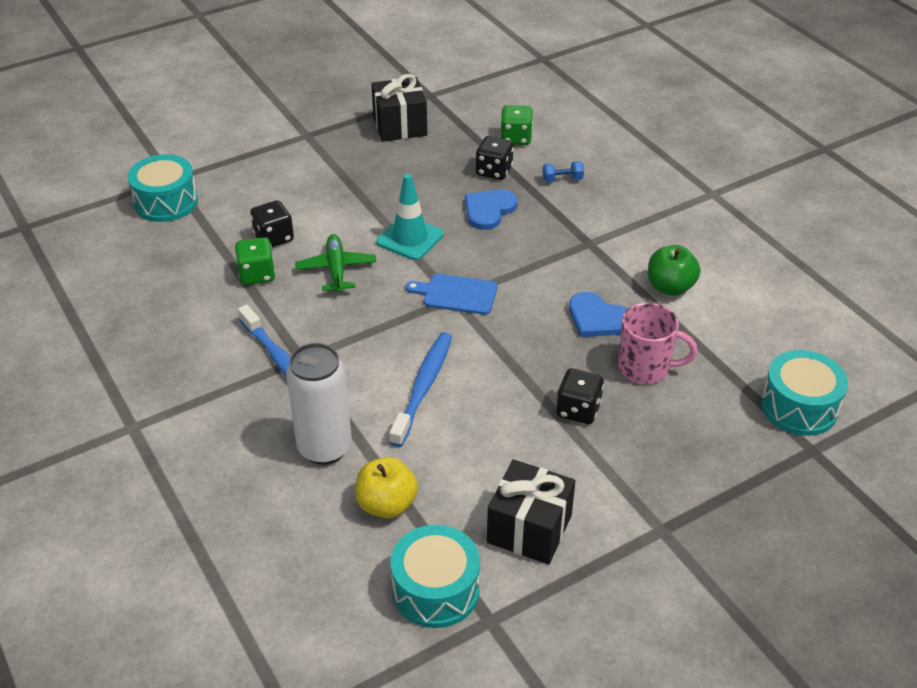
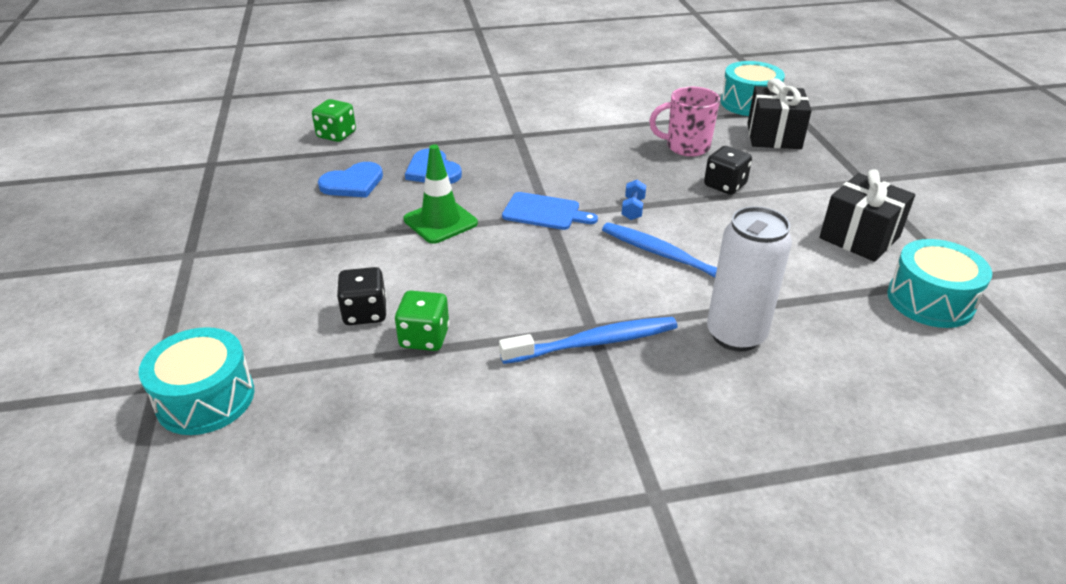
camera: 70 degrees left, 5 degrees down
green plane [295,234,376,293] -> none
yellow apple [355,457,418,518] -> none
black gift [371,74,427,142] -> black gift moved to [747,78,812,149]
turquoise traffic cone [376,174,444,260] -> green traffic cone [403,144,478,244]
blue cutting board [406,274,497,315] -> blue cutting board turned 105 degrees counterclockwise [502,192,598,230]
black dice [476,136,514,180] -> none
blue dumbbell [543,161,584,183] -> blue dumbbell moved to [622,180,646,220]
blue heart [569,292,627,337] -> blue heart moved to [318,162,383,198]
pink mug [618,303,697,384] -> pink mug turned 120 degrees counterclockwise [649,87,720,157]
green apple [648,245,700,296] -> none

